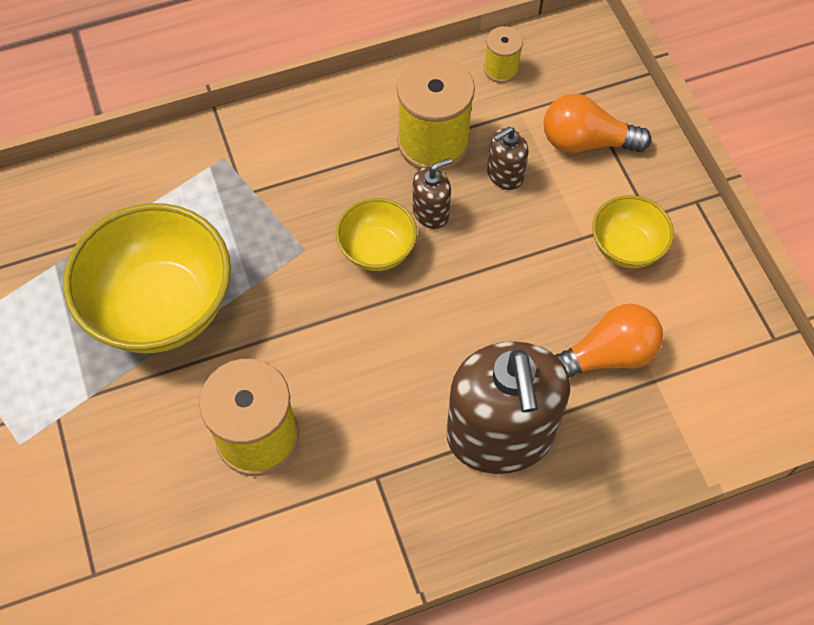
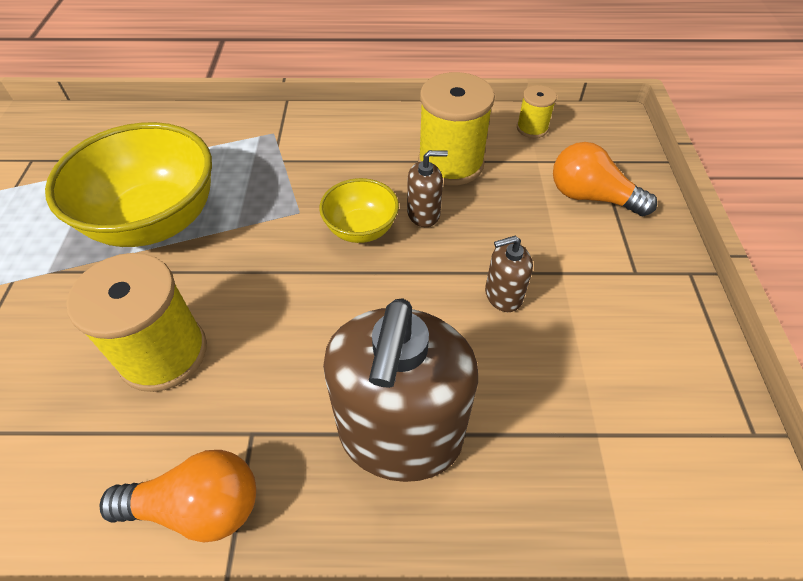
camera: 20 degrees right, 10 degrees down
brown soap dispenser [487,127,528,190] -> brown soap dispenser moved to [485,236,533,312]
orange light bulb [555,304,663,378] -> orange light bulb moved to [100,450,256,543]
yellow bowl [592,195,674,268] -> none

